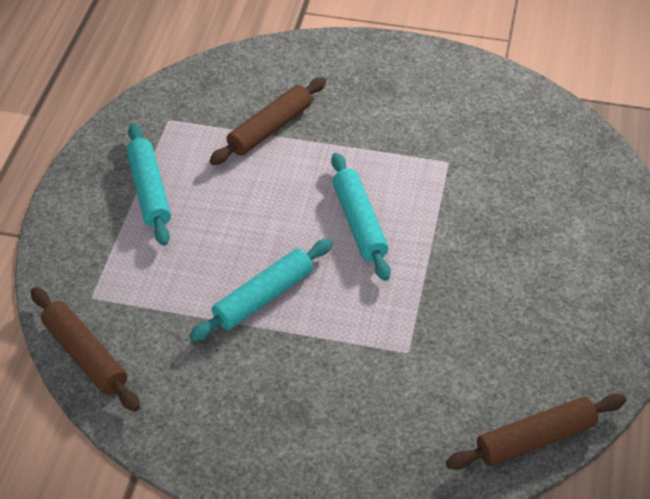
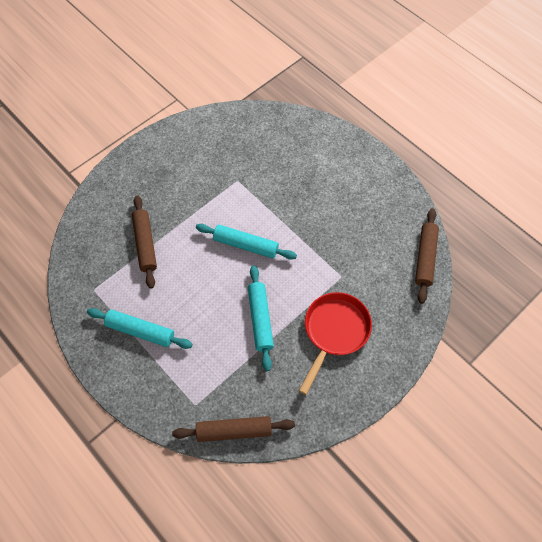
camera: 55 degrees left, 15 degrees up
none -> red pan [299,292,372,395]

